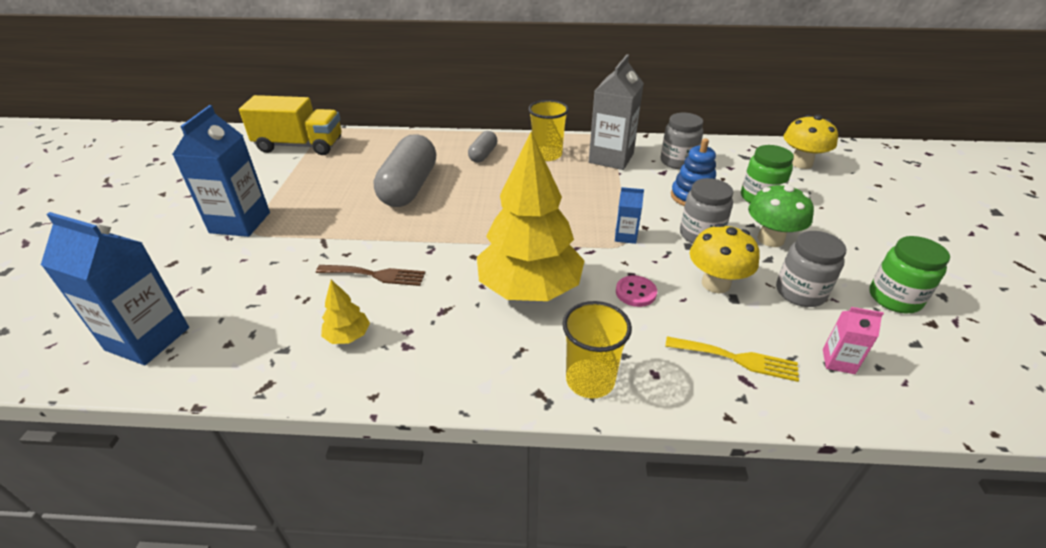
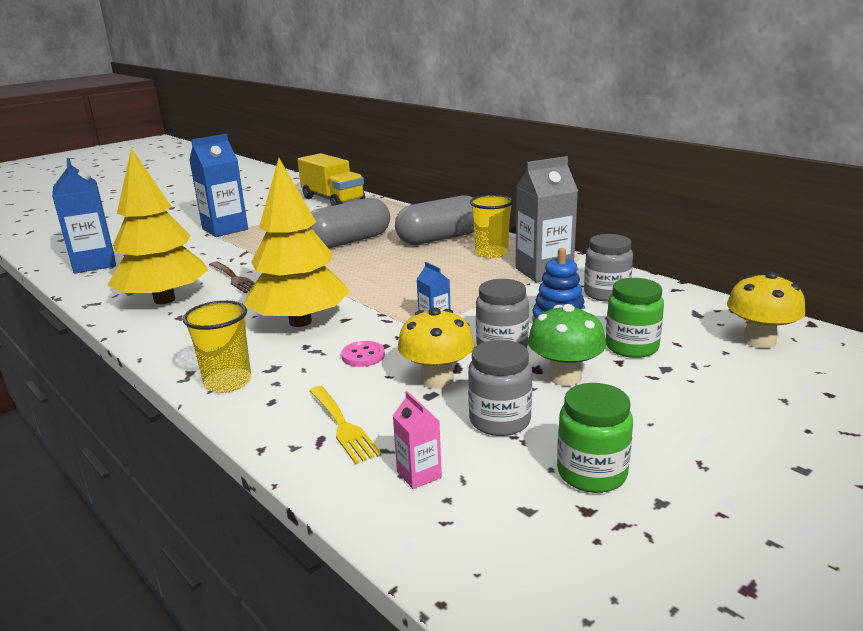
camera: 45 degrees right, 15 degrees down
yellow tree [321,280,370,344] -> yellow tree [108,148,209,304], size x2.46
grey capsule [468,131,497,162] -> grey capsule [395,196,474,245], size x1.99

